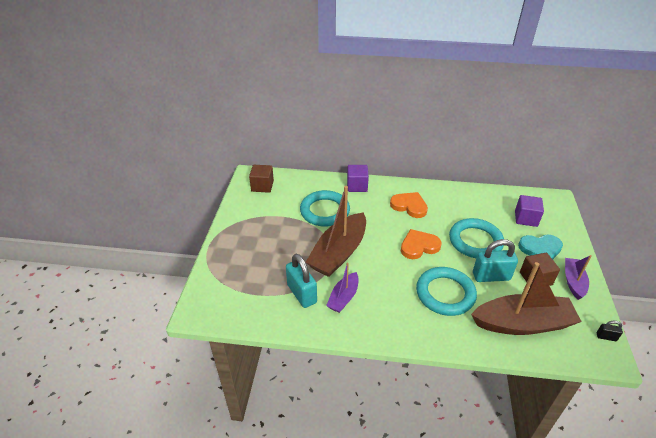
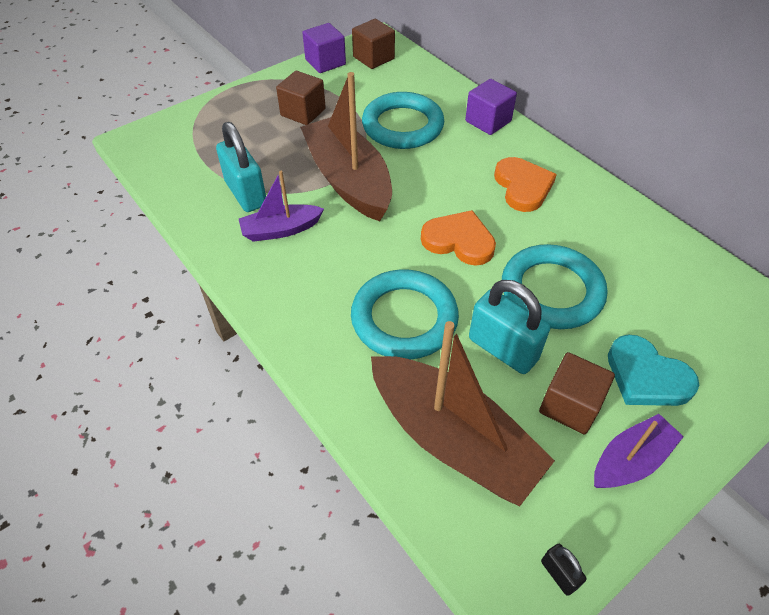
camera: 45 degrees right, 10 degrees up
turquoise padlock [286,254,317,308] -> turquoise padlock turned 45 degrees counterclockwise [216,122,266,212]
brown boat [306,186,366,277] -> brown boat turned 75 degrees clockwise [300,72,392,221]
purple cube [515,195,544,227] -> purple cube moved to [302,23,346,73]
none -> brown cube [276,71,326,125]

